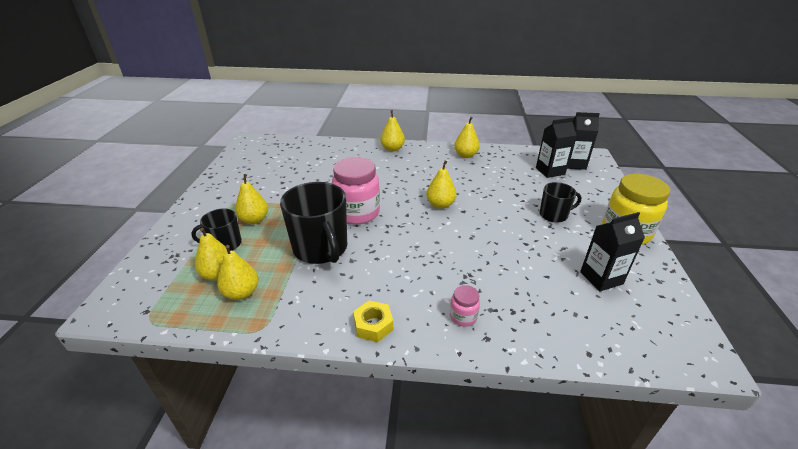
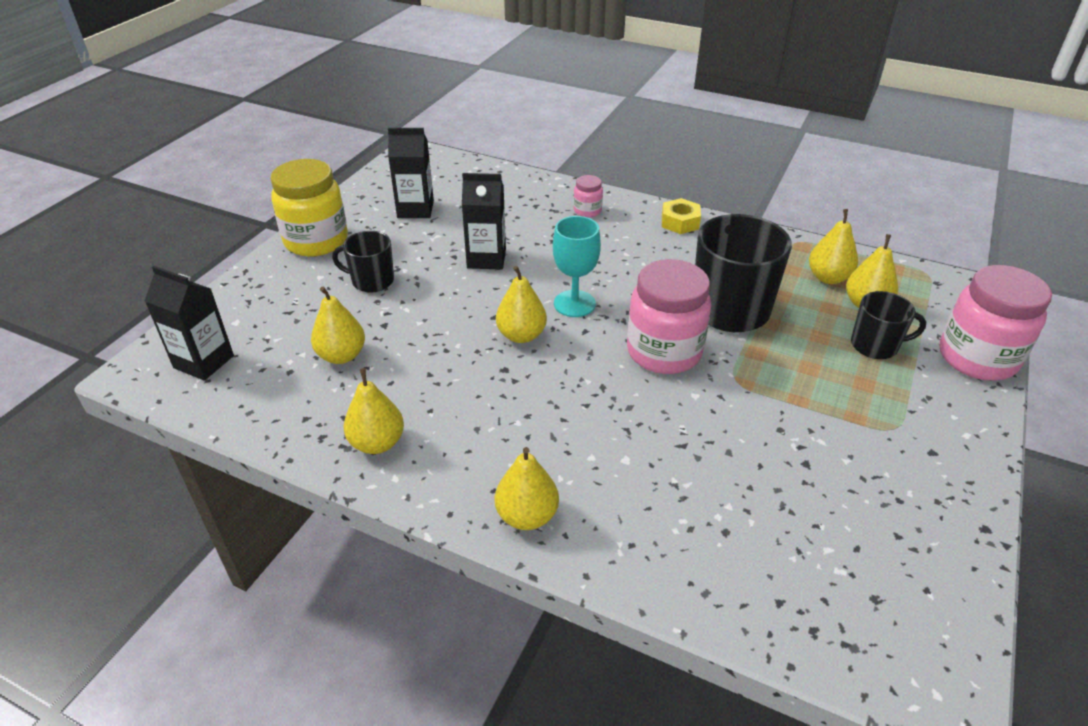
camera: 160 degrees left, 5 degrees up
yellow pear [235,174,268,224] -> yellow pear moved to [311,287,365,364]
black carton [536,118,576,178] -> black carton moved to [462,173,506,269]
none -> turquoise goblet [553,216,601,317]
none -> pink jar [940,265,1052,381]

